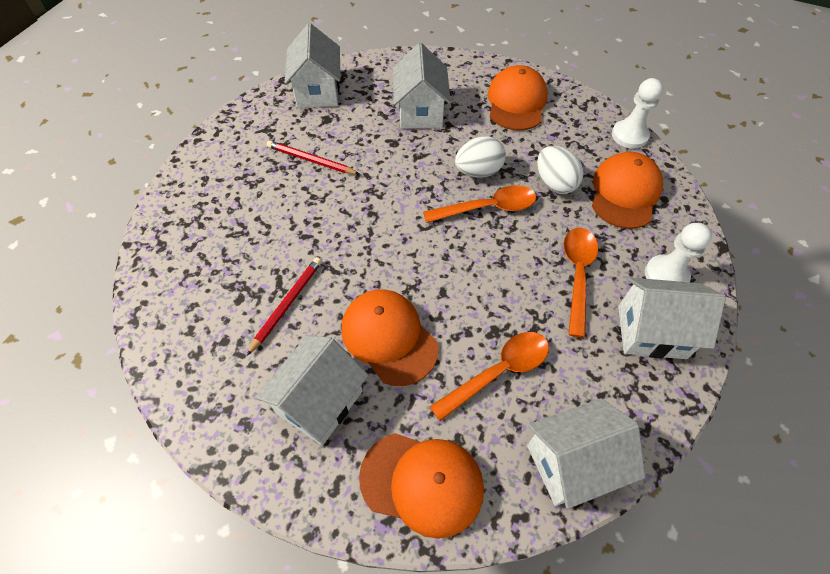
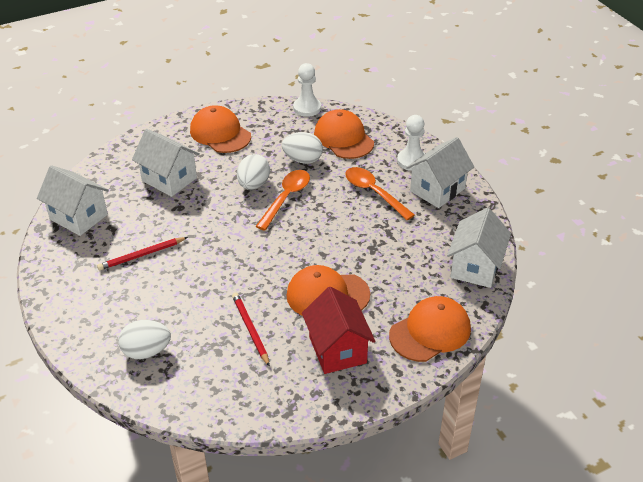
camera: 50 degrees left, 15 degrees down
white house [255,336,368,446] -> red house [302,287,375,374]
orange spoon [430,332,549,421] -> none
none -> white egg [118,320,171,359]

